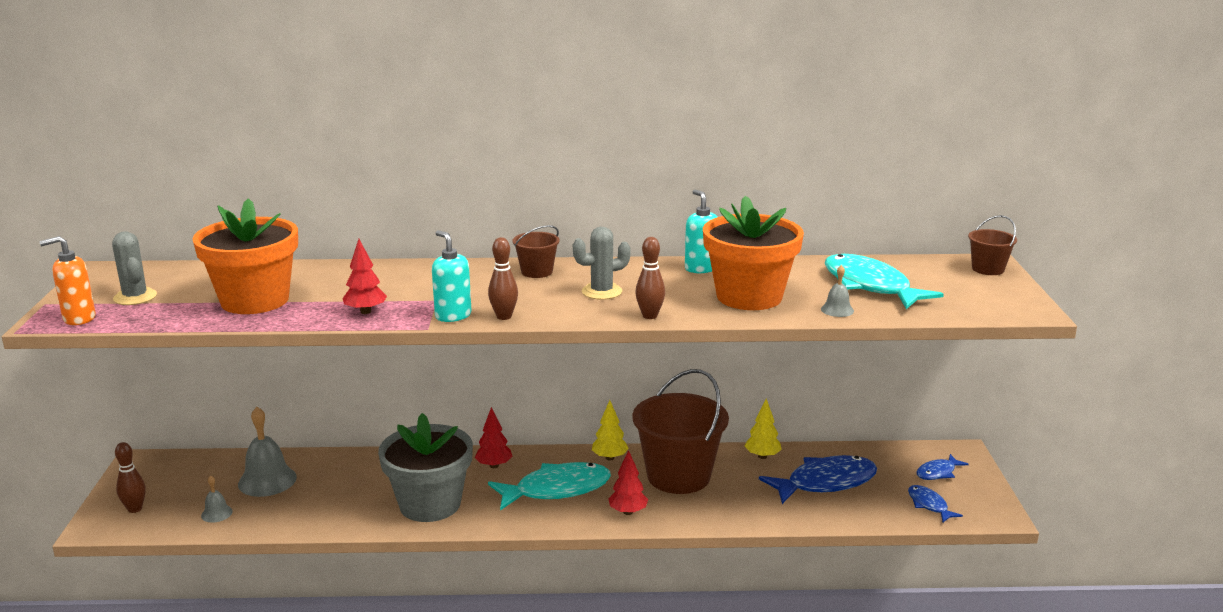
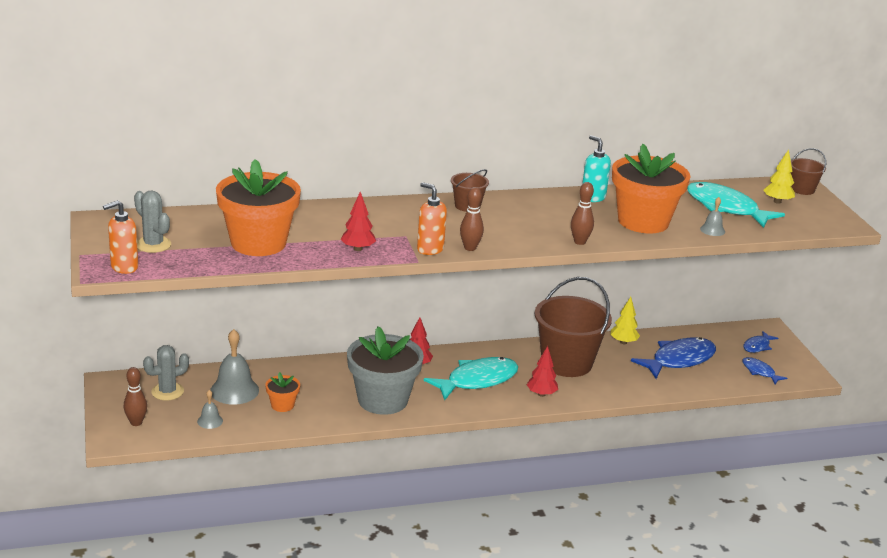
camera: 15 degrees left, 5 degrees up
turquoise soap dispenser [432,230,472,322] -> orange soap dispenser [417,182,447,255]
grey cactus [573,227,631,300] -> grey cactus moved to [143,345,189,401]
yellow tree [592,400,629,461] -> yellow tree moved to [763,149,795,204]
none -> orange flower pot [265,372,300,412]

